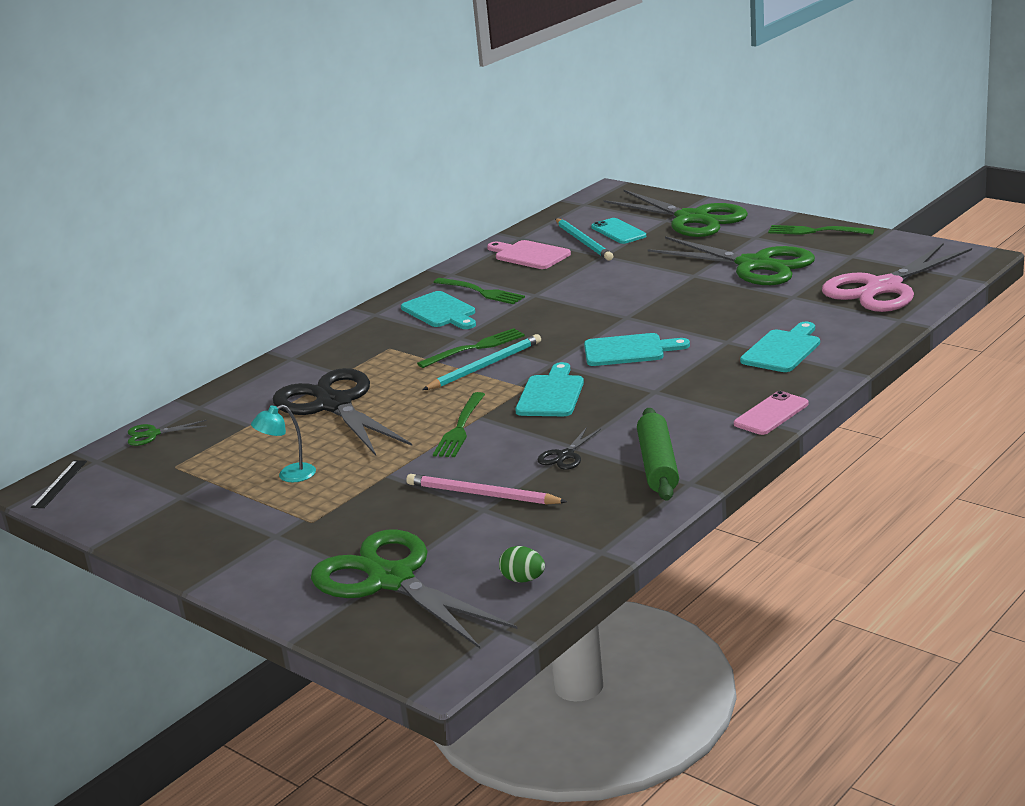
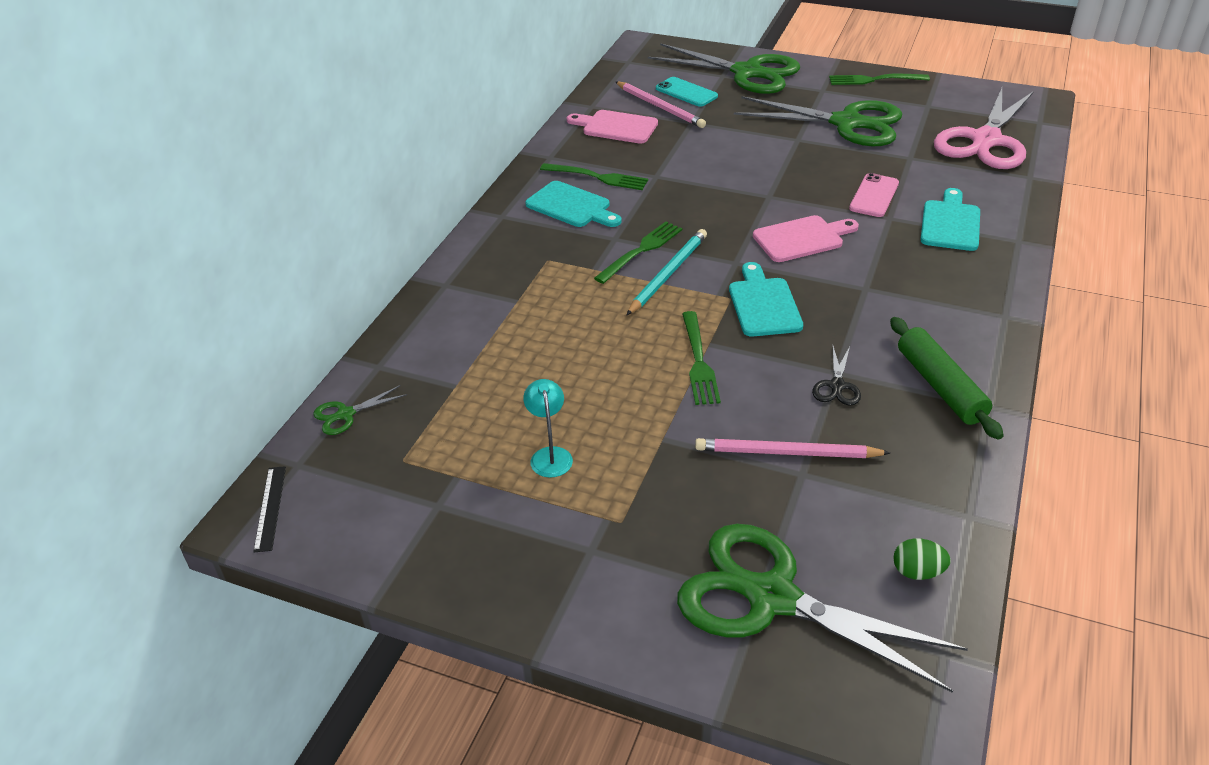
camera: 20 degrees left, 15 degrees up
turquoise lamp [251,405,316,482] -> turquoise lamp turned 120 degrees clockwise [523,379,573,478]
black scissors [273,368,412,456] -> none
turquoise pencil [555,218,613,261] -> pink pencil [615,81,706,128]
turquoise cutting board [584,333,690,366] -> pink cutting board [753,215,859,262]
pink phone [734,391,808,435] -> pink phone moved to [849,173,899,217]

